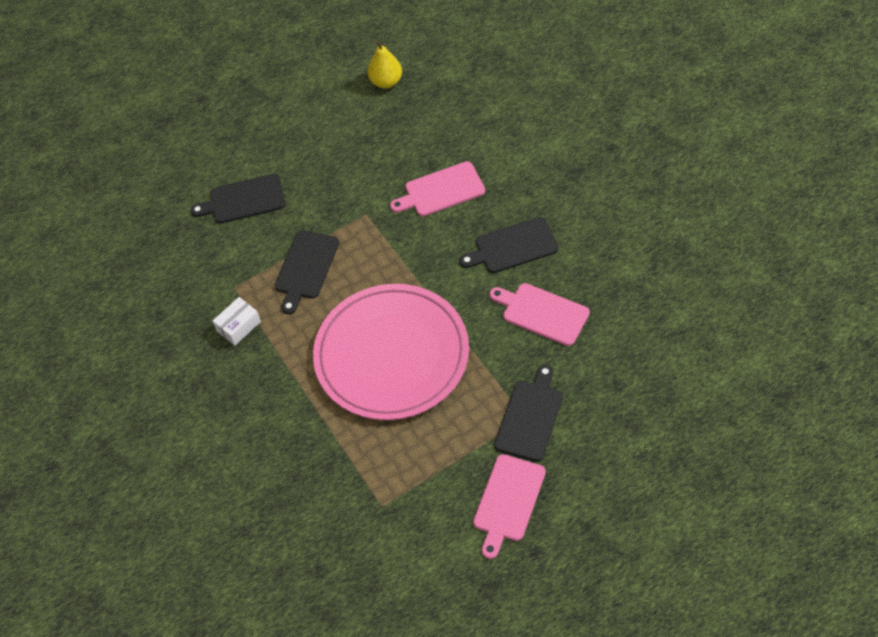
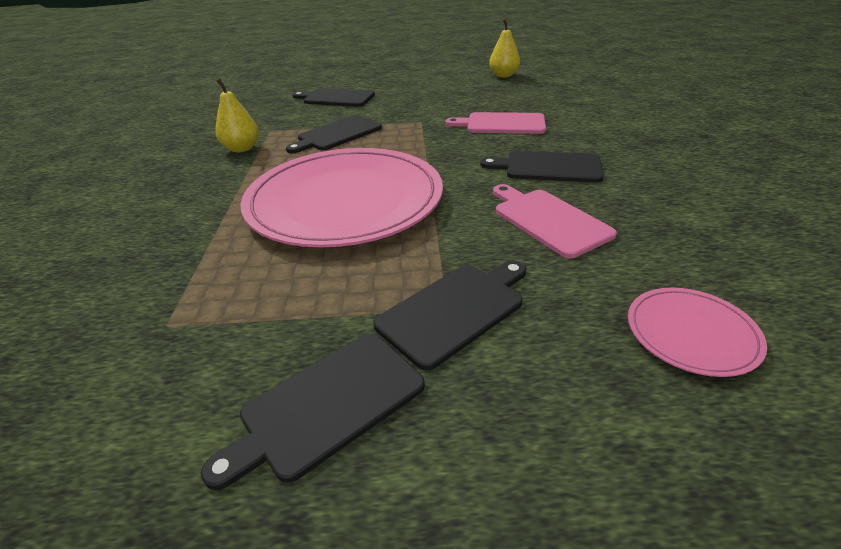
camera: 25 degrees right, 20 degrees down
white box [213,297,261,346] -> yellow pear [215,78,259,152]
pink cutting board [473,454,546,559] -> black cutting board [201,334,425,490]
none -> pink plate [628,288,767,377]

